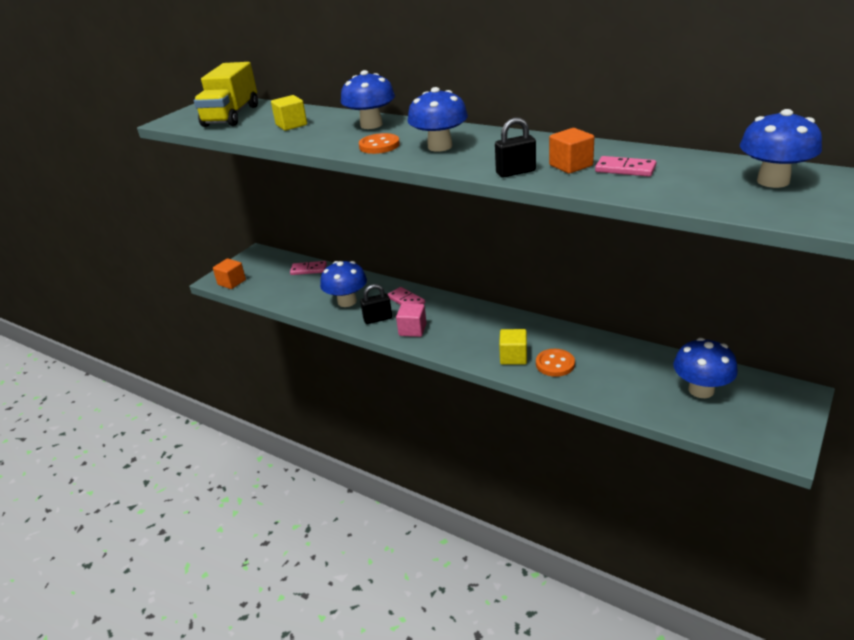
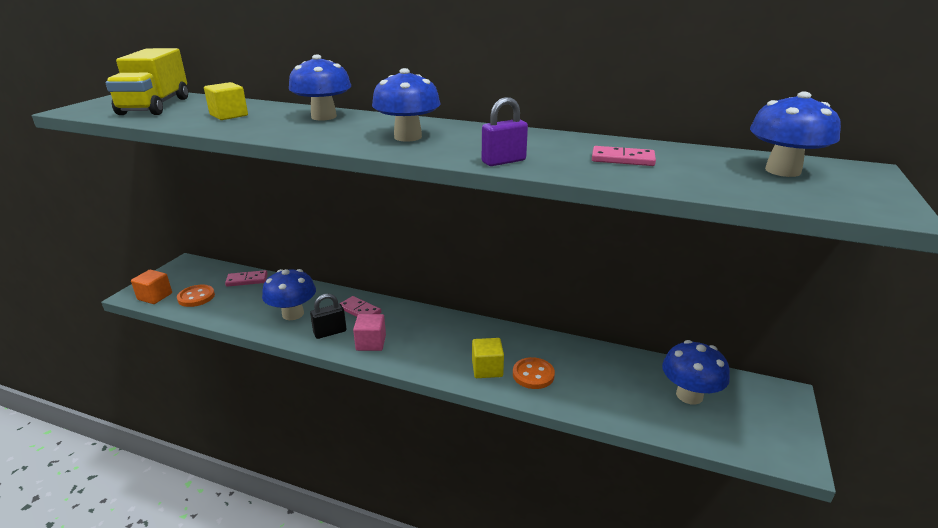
camera: 15 degrees left, 5 degrees down
orange button [359,133,400,154] -> orange button moved to [177,285,215,307]
black padlock [495,117,536,178] -> purple padlock [482,97,528,166]
orange cube [549,128,594,174] -> none

